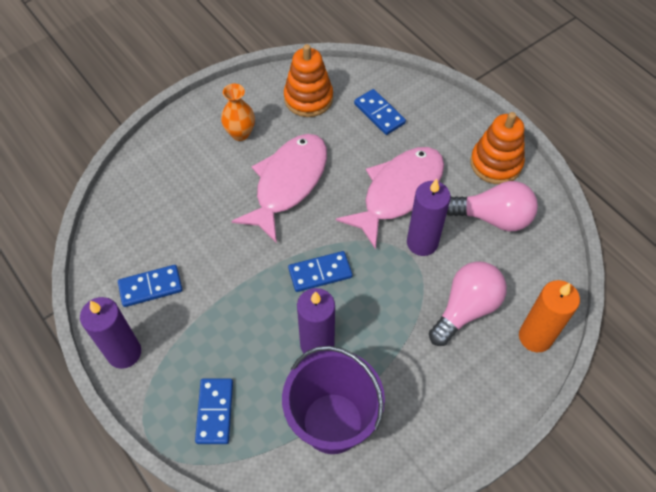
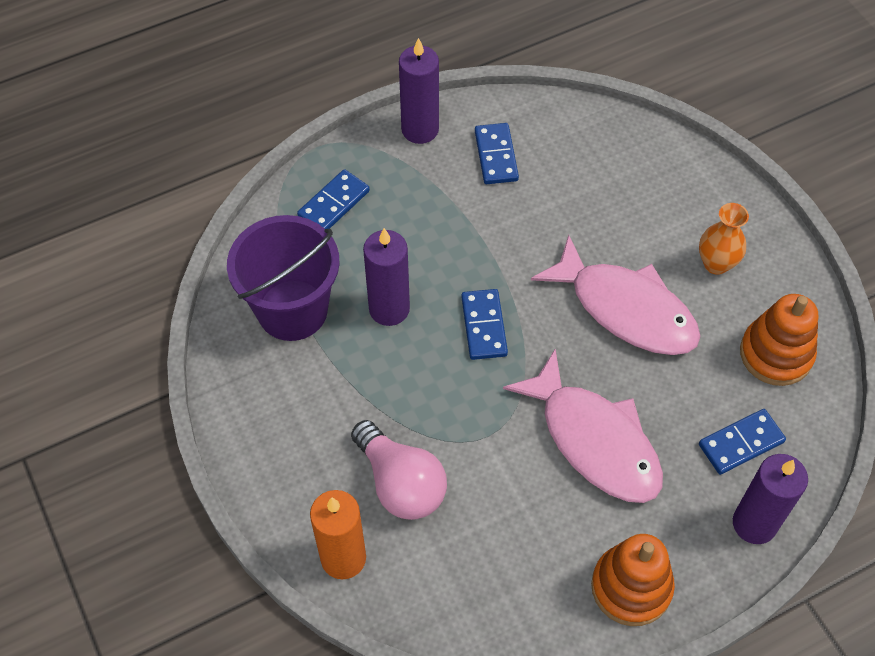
camera: 100 degrees right, 0 degrees up
blue domino [195,379,233,444] -> blue domino turned 60 degrees counterclockwise [297,169,370,229]
purple candle [407,179,451,256] -> purple candle moved to [733,454,808,544]
pink light bulb [447,181,538,231] -> none

